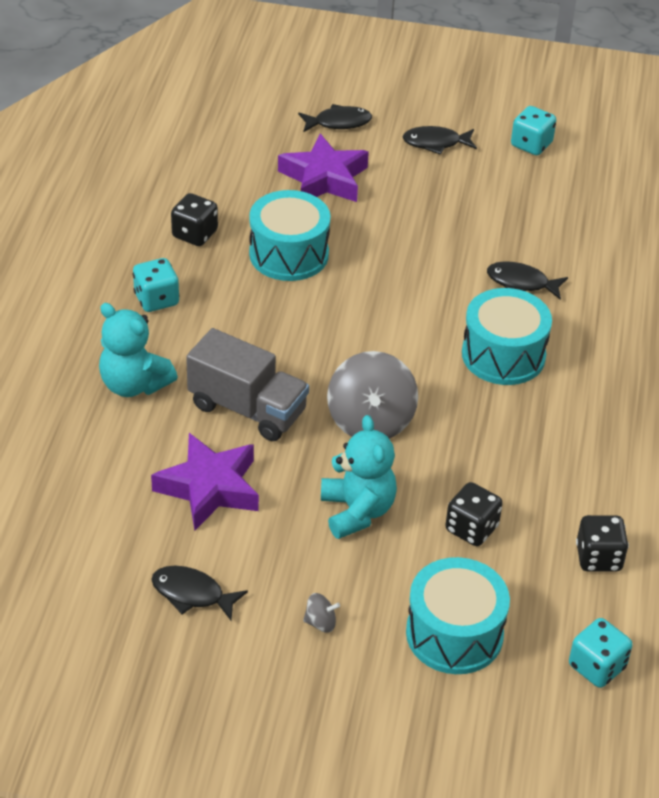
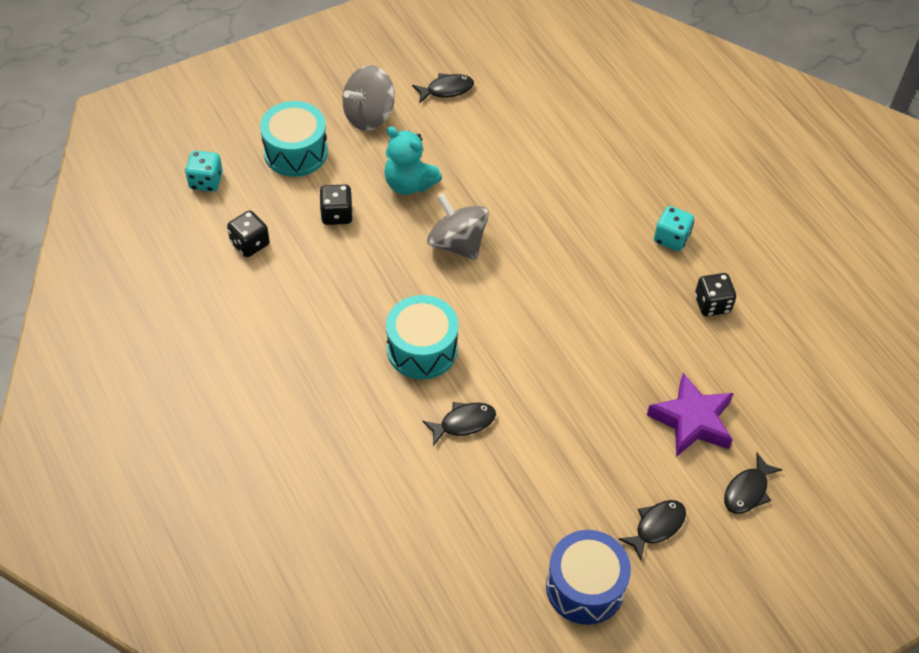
camera: 140 degrees right, 10 degrees up
turquoise teddy bear [99,303,178,397] -> none
purple star [151,433,259,531] -> none
grey truck [186,328,309,441] -> none
turquoise drum [249,190,330,281] -> none
grey spinning top [303,593,340,633] -> grey spinning top [342,65,395,131], size x2.38
turquoise dice [511,106,556,155] -> blue drum [546,530,631,625]

